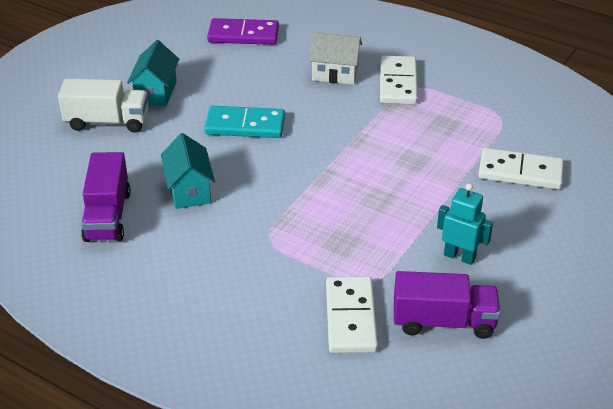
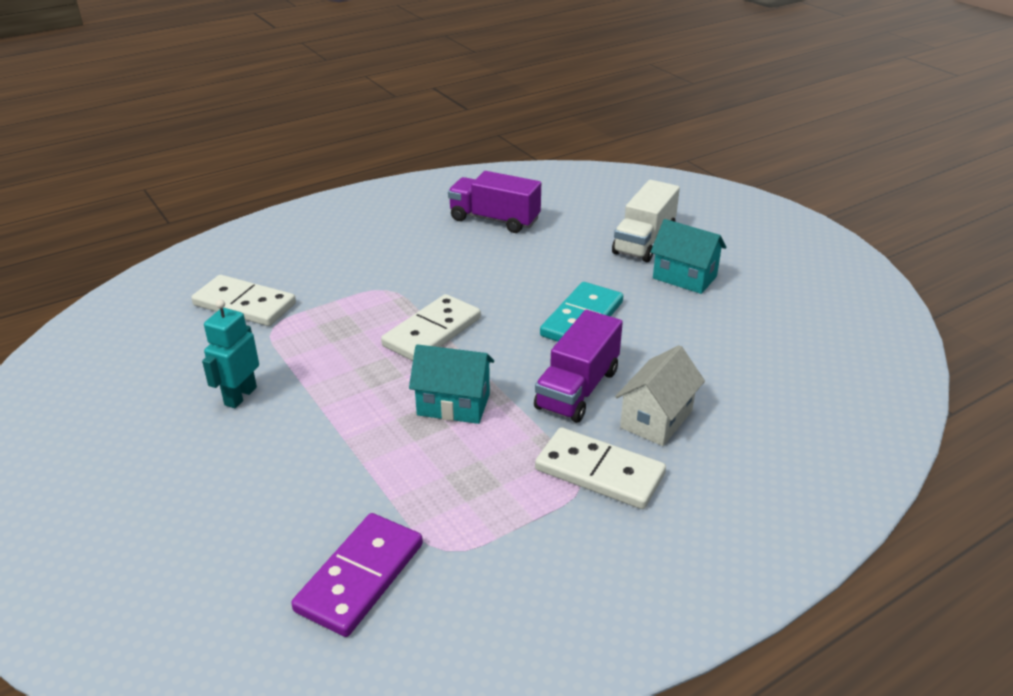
camera: 115 degrees right, 5 degrees down
turquoise house [161,133,215,209] -> turquoise house moved to [409,344,494,424]
purple domino [207,18,279,45] -> purple domino moved to [291,513,423,637]
purple truck [394,271,500,339] -> purple truck moved to [534,310,623,423]
turquoise robot [437,183,493,265] -> turquoise robot turned 150 degrees clockwise [202,300,259,408]
white domino [478,148,564,190] -> white domino moved to [381,294,481,361]

